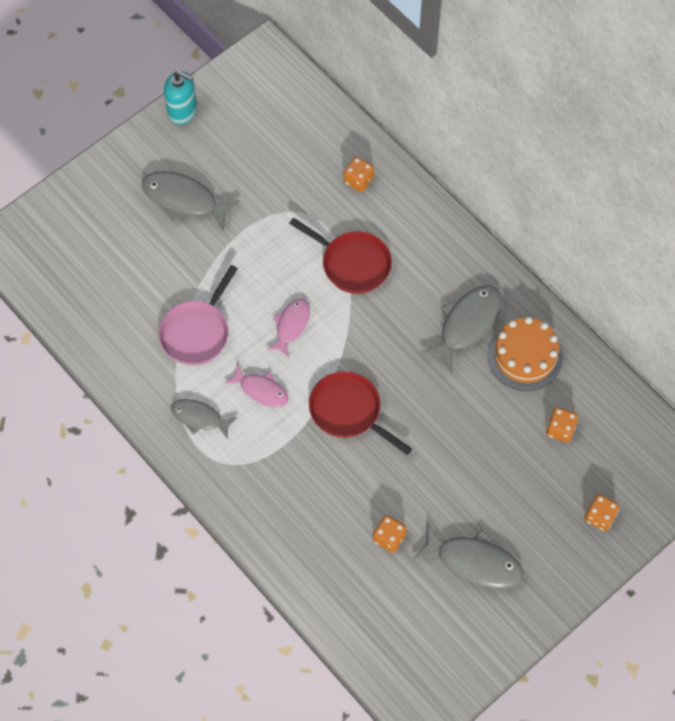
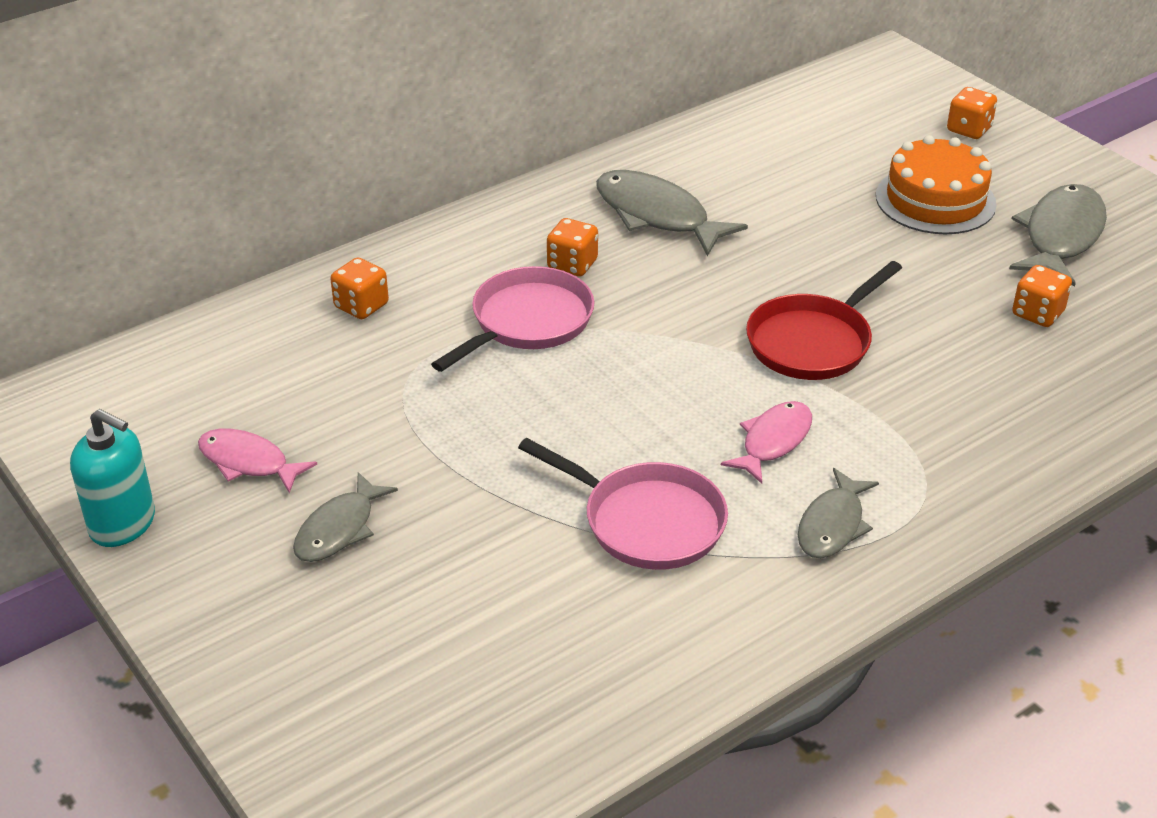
camera: 85 degrees left, 25 degrees down
grey fish [142,171,240,231] -> grey fish [293,472,398,562], size x0.63
turquoise soap dispenser [164,71,197,125] -> turquoise soap dispenser turned 90 degrees clockwise [70,409,155,547]
pink fish [267,298,310,357] -> pink fish moved to [198,429,317,493]
red pan [289,218,392,294] -> pink pan [431,266,595,372]
orange cake [487,317,563,391] -> orange cake moved to [876,135,997,234]
orange dice [546,407,578,442] -> orange dice moved to [547,218,598,276]

